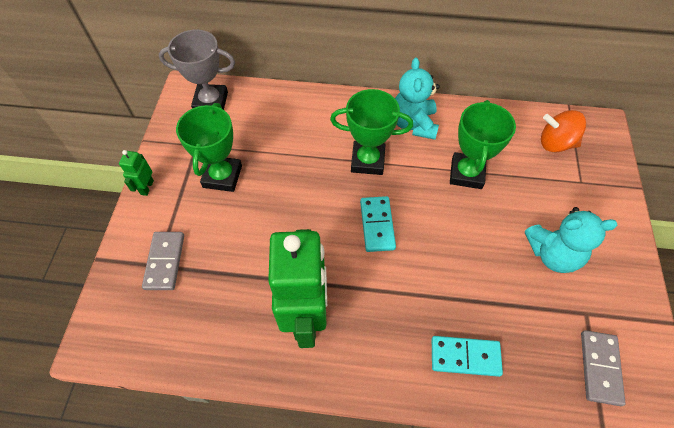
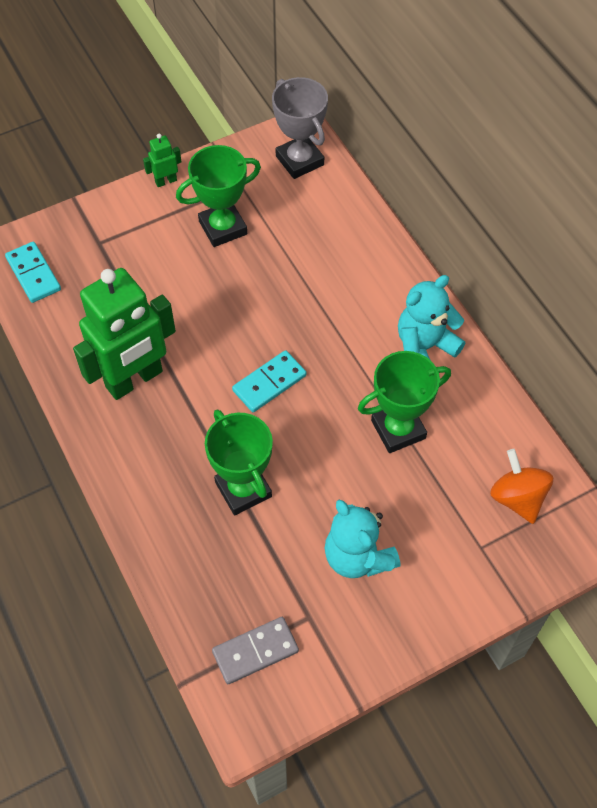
camera: 55 degrees right, 0 degrees up
grey domino [142,232,184,290] -> none
green trophy [330,89,413,175] -> green trophy moved to [205,409,273,516]
turquoise domino [432,336,503,377] -> turquoise domino moved to [5,242,61,303]

